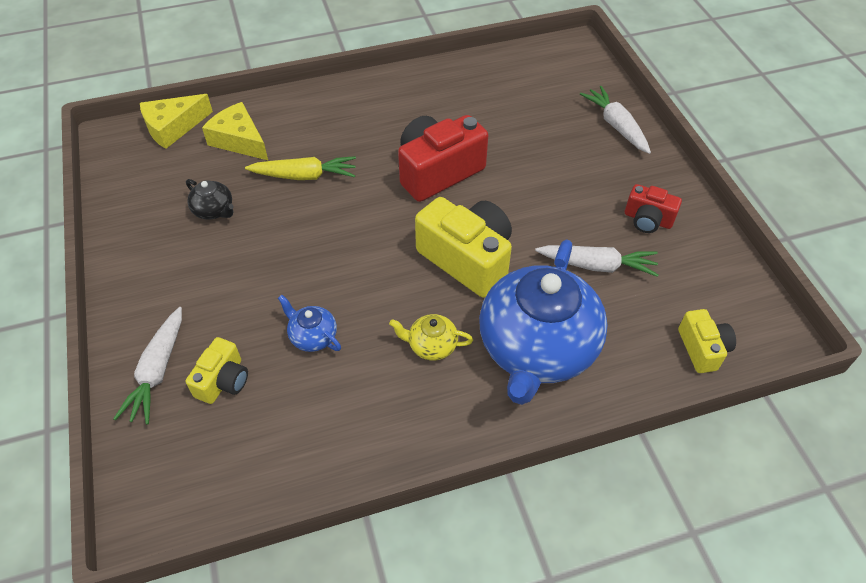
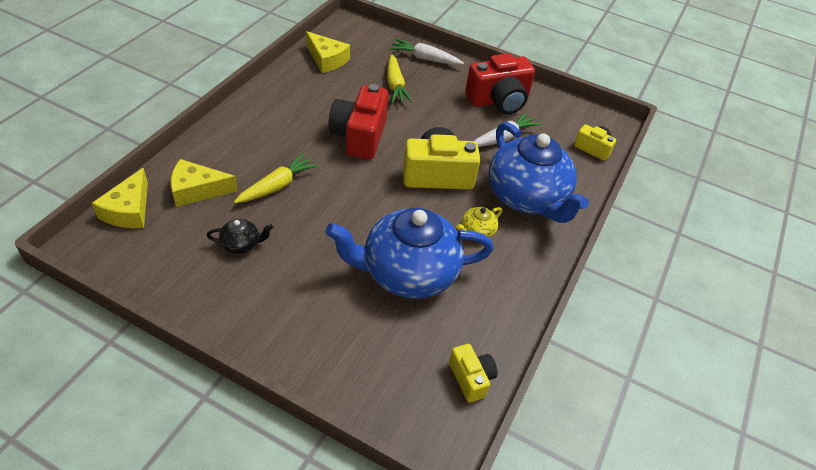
camera: 50 degrees left, 5 degrees down
white carrot [113,307,182,425] -> none
yellow camera [186,337,248,404] -> yellow camera moved to [449,344,498,403]
blue teapot [278,295,341,352] -> blue teapot [325,208,494,299], size x2.48
red camera [625,184,682,233] -> red camera [465,53,535,114], size x1.84
none -> yellow cheese [306,31,350,73]
none -> yellow carrot [387,54,413,104]

